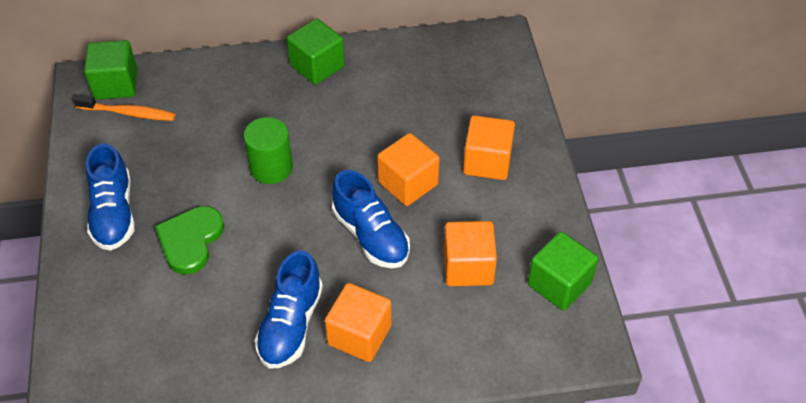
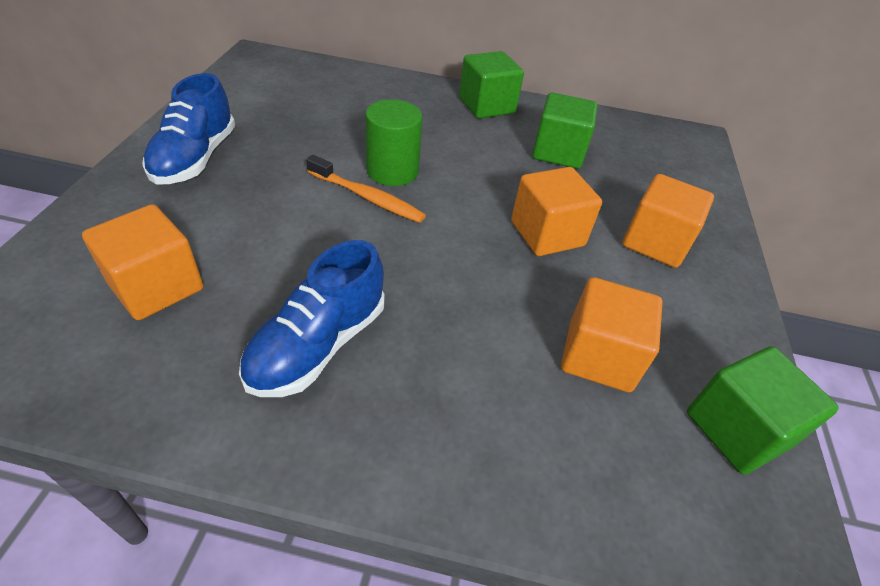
camera: 15 degrees right, 5 degrees down
orange toothbrush [73,94,176,121] -> orange toothbrush moved to [306,155,426,223]
green cube [84,40,137,99] -> green cube moved to [532,93,597,169]
green heart [155,206,224,274] -> none
orange cube [325,283,392,362] -> orange cube moved to [82,204,203,320]
blue shoe [332,170,410,268] -> none

